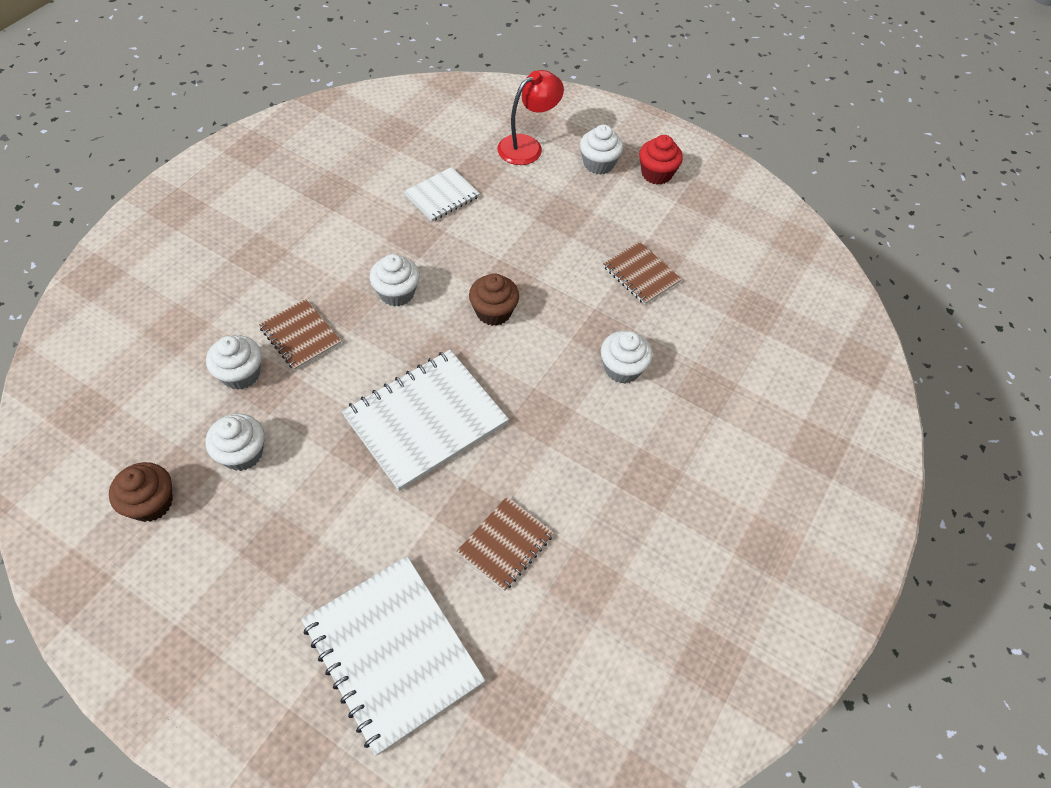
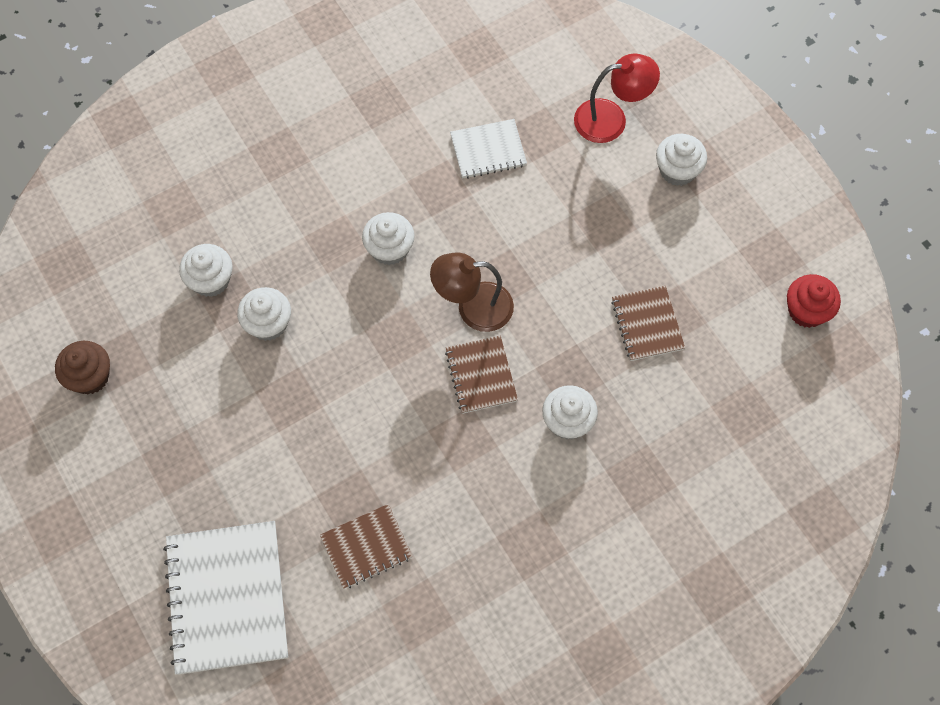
camera: 30 degrees right, 10 degrees up
white cupcake [205,414,265,471] -> white cupcake moved to [237,287,291,341]
brown notebook [259,299,341,371] -> brown notebook moved to [445,335,518,414]
white notebook [342,350,509,491] -> none
brown cupcake [469,273,519,326] -> brown lamp [430,252,514,332]
red cupcake [639,135,683,185] -> red cupcake moved to [787,274,841,328]

